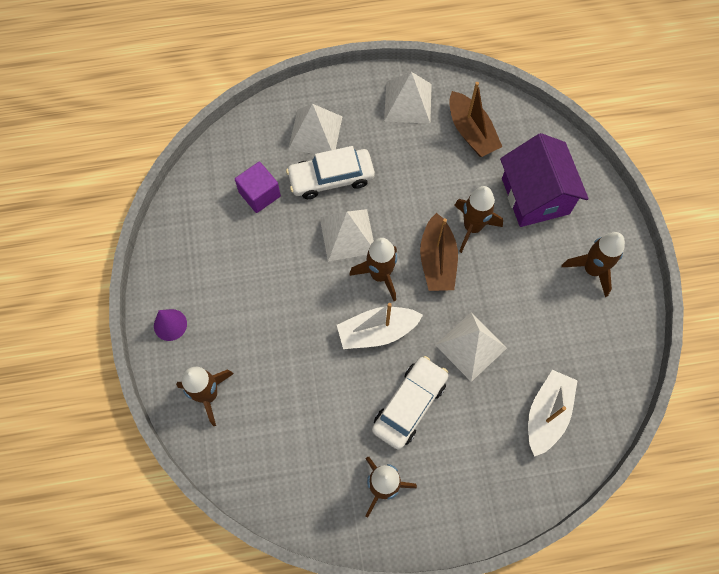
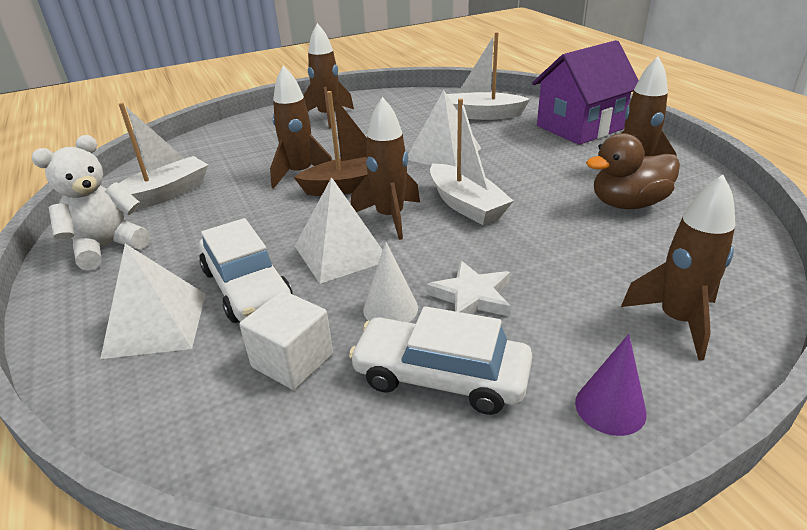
camera: 105 degrees left, 35 degrees down
purple cube [235,162,281,213] -> white cube [240,291,333,390]
white car [372,356,448,450] -> white car moved to [349,306,532,415]
white pyramid [384,72,432,124] -> white teddy bear [31,135,150,271]
brown boat [449,82,502,157] -> white boat [119,103,208,210]
purple house [500,133,589,227] -> purple house moved to [532,40,639,145]
none -> white cone [363,242,418,322]
none -> white star [426,261,511,316]
none -> brown duck [586,133,680,209]

